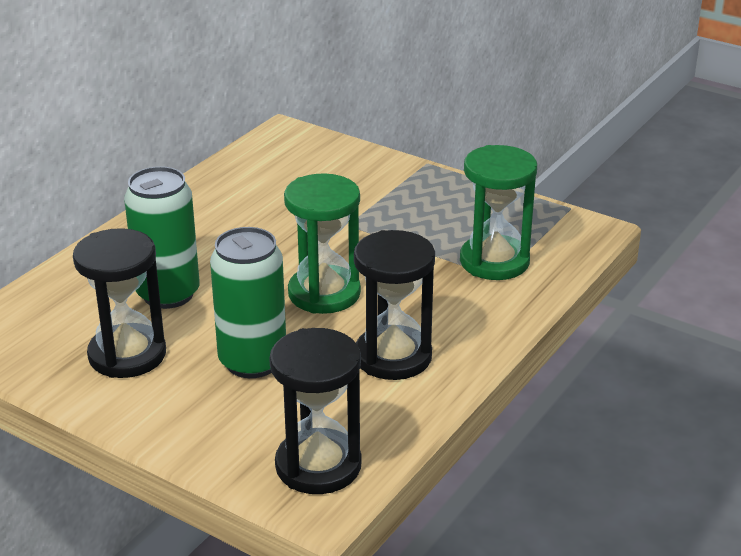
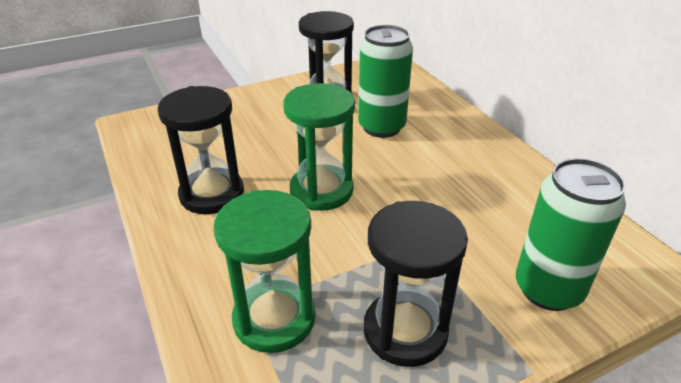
camera: 120 degrees right, 5 degrees up
green can [210,227,286,378] -> green can moved to [516,158,626,311]
black hourglass [269,328,362,494] -> black hourglass moved to [364,201,468,367]

